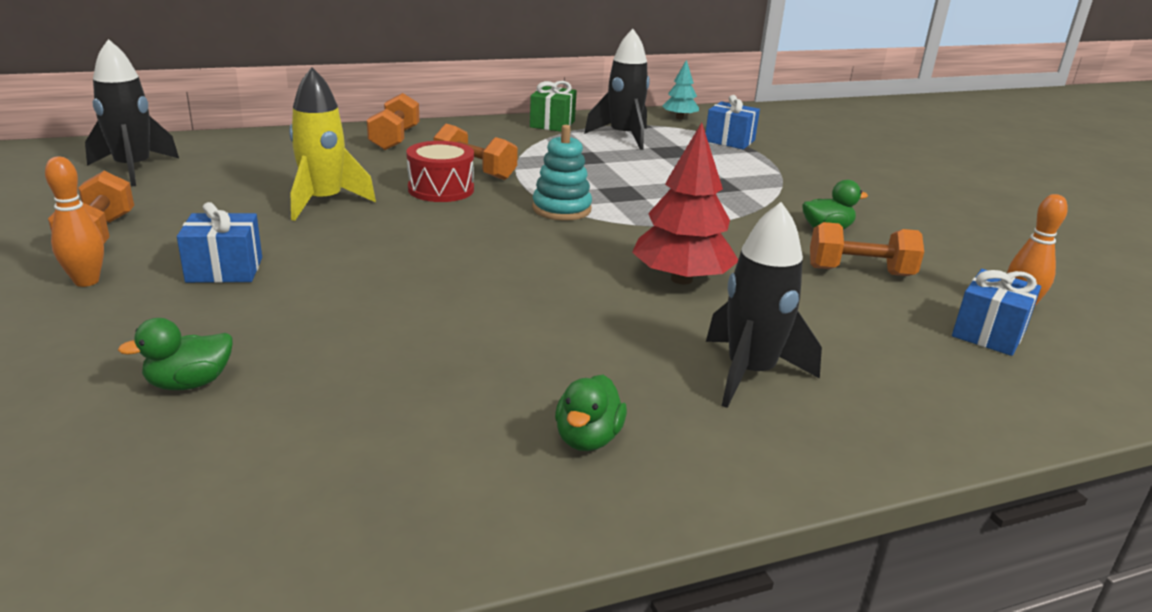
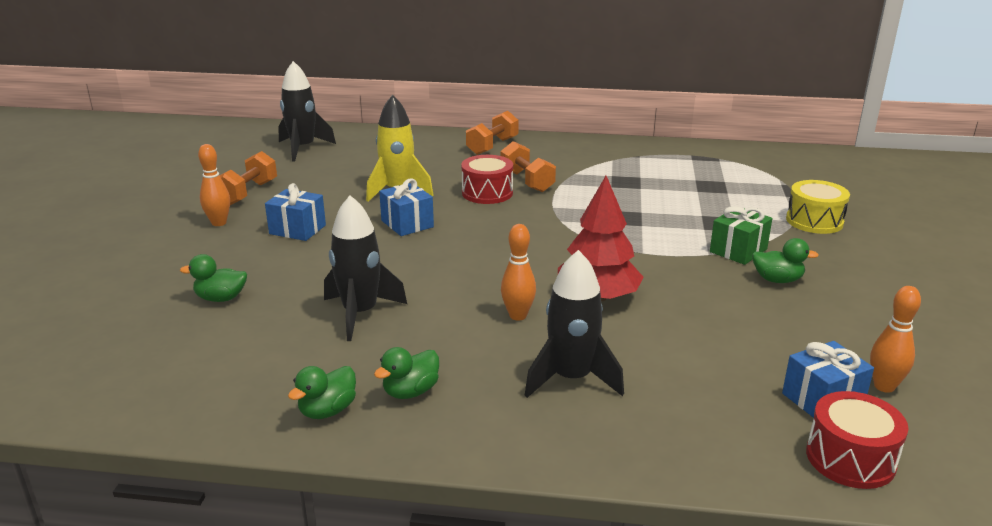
camera: 30 degrees right, 0 degrees up
green gift [530,81,577,132] -> green gift moved to [710,206,772,265]
turquoise stacking toy [532,125,592,221] -> none
black rocket [584,29,650,150] -> black rocket moved to [324,195,407,341]
turquoise tree [662,60,699,119] -> none
blue gift [705,95,760,149] -> blue gift moved to [379,178,434,236]
orange dumbbell [810,222,924,276] -> none
none -> green duck [288,366,356,419]
none -> orange bowling pin [501,224,536,321]
none -> yellow drum [786,180,850,234]
none -> red drum [806,391,908,489]

